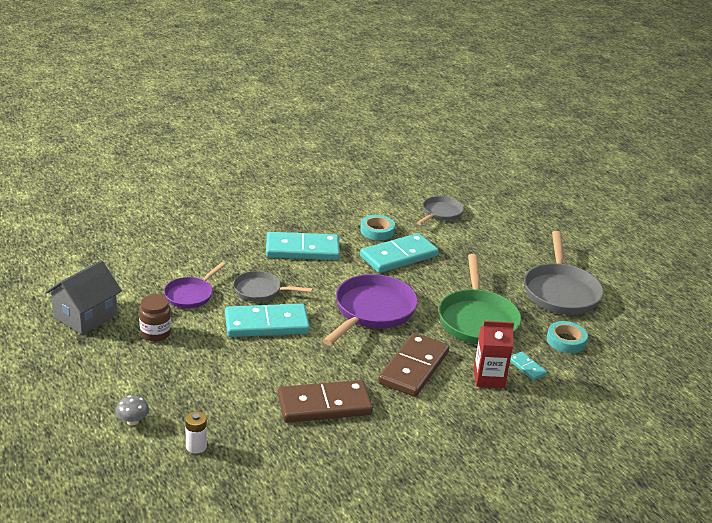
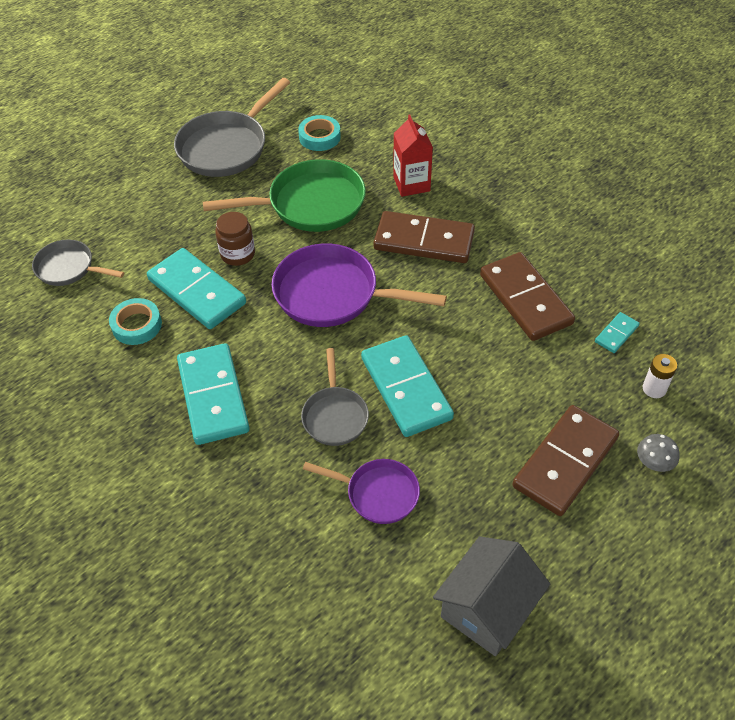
camera: 100 degrees left, 20 degrees up
grey house [45,260,122,335] -> grey house turned 75 degrees counterclockwise [433,536,550,656]
brown jar [139,294,171,341] -> brown jar moved to [215,212,255,266]
turquoise domino [510,352,547,380] -> turquoise domino moved to [595,312,640,353]
grey pan [524,231,603,315] -> grey pan turned 135 degrees clockwise [174,78,290,177]
none -> brown domino [512,405,619,516]

